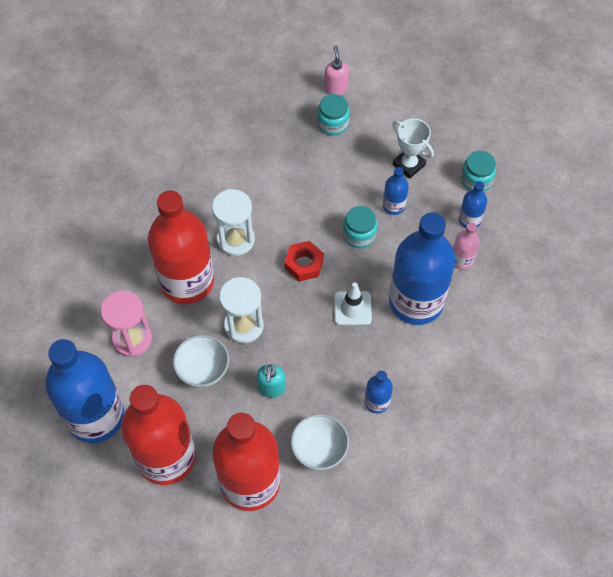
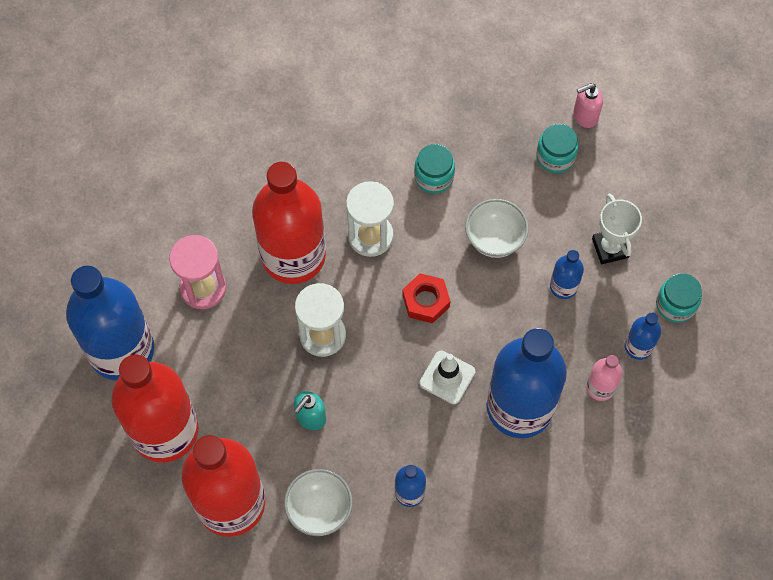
camera: 30 degrees right, 5 degrees up
white bowl [173,335,229,388] -> white bowl moved to [465,199,529,258]
pink soap dispenser [324,45,349,95] -> pink soap dispenser turned 135 degrees counterclockwise [573,83,603,128]
turquoise jar [343,206,377,248] -> turquoise jar moved to [414,144,455,194]

